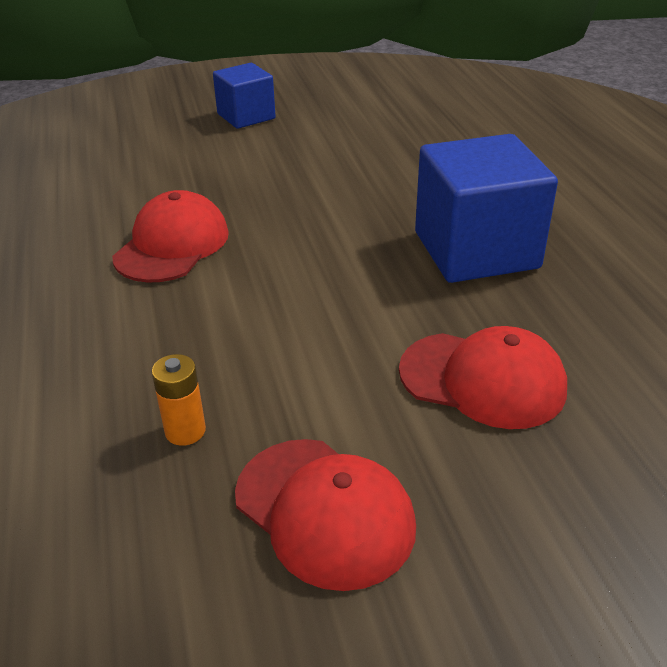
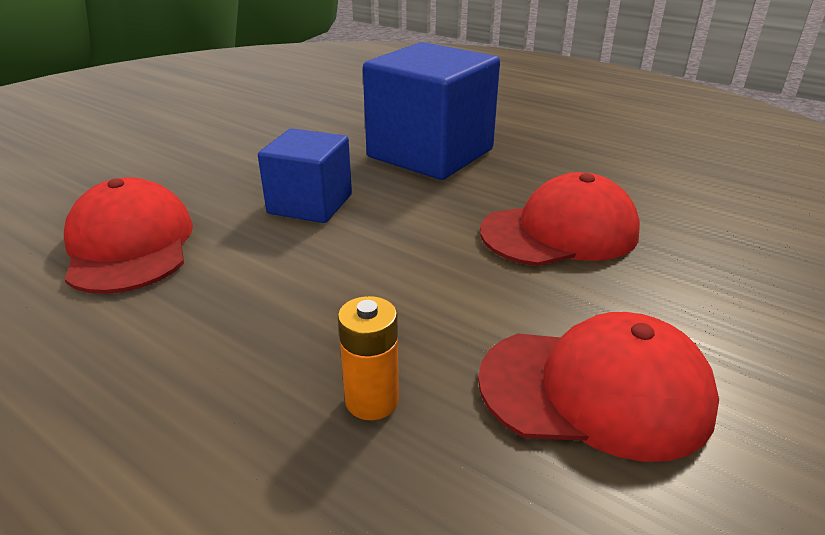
camera: 40 degrees left, 5 degrees down
blue cube [213,63,276,129] -> blue cube moved to [258,129,352,223]

